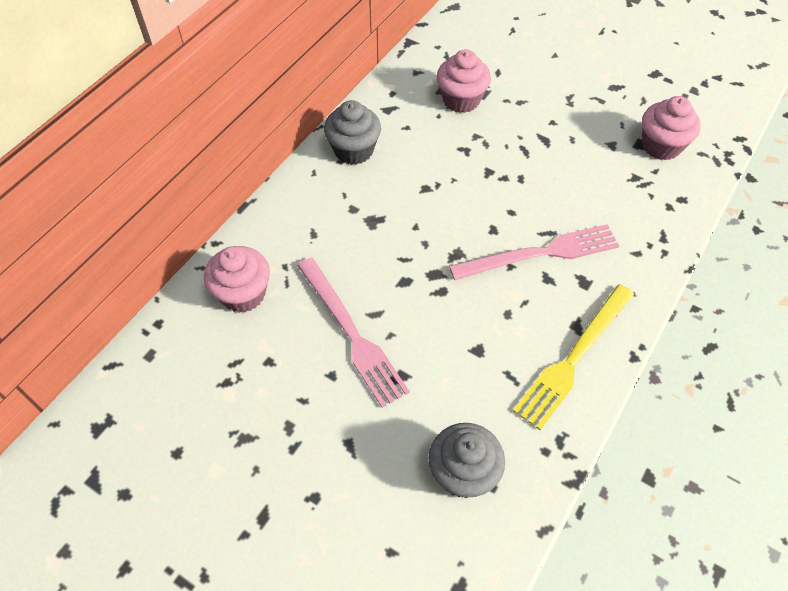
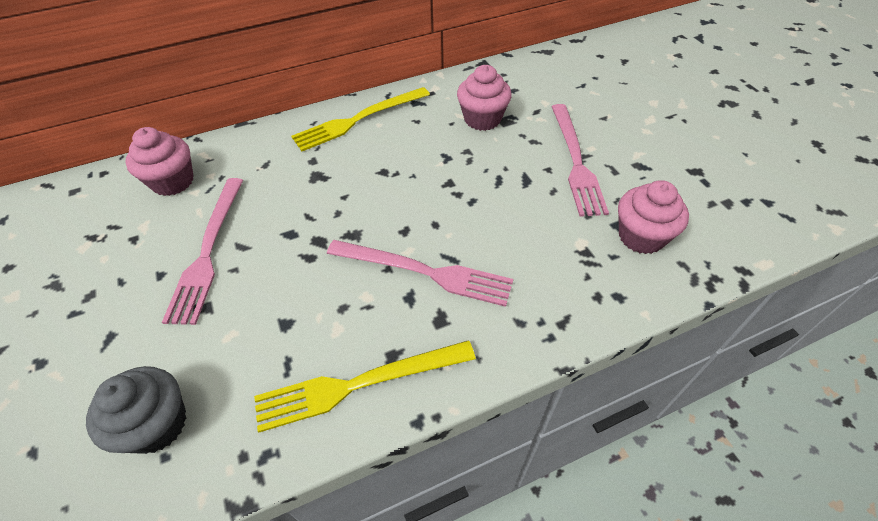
camera: 35 degrees right, 5 degrees down
grey cupcake [324,100,381,165] -> yellow fork [291,87,430,151]
none -> pink fork [551,104,609,217]

